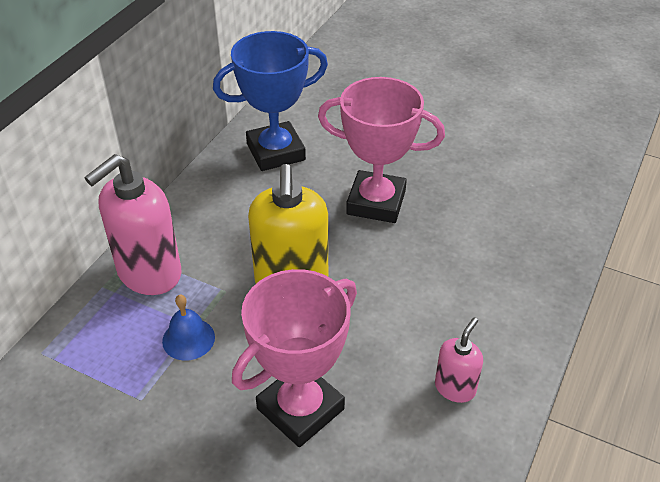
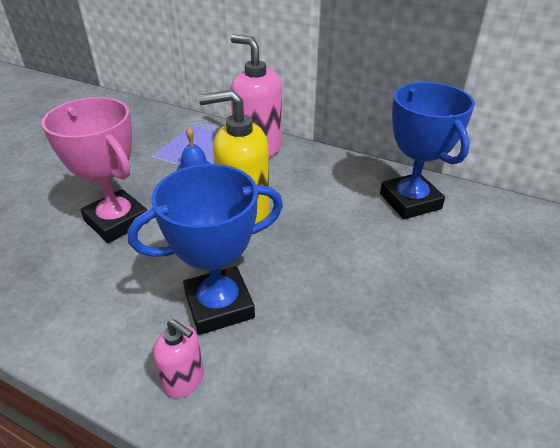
camera: 90 degrees right, 5 degrees down
pink trophy [318,77,445,223] -> none
pink soap dispenser [435,317,483,403] -> pink soap dispenser moved to [153,319,204,398]
none -> blue trophy [127,164,283,335]

